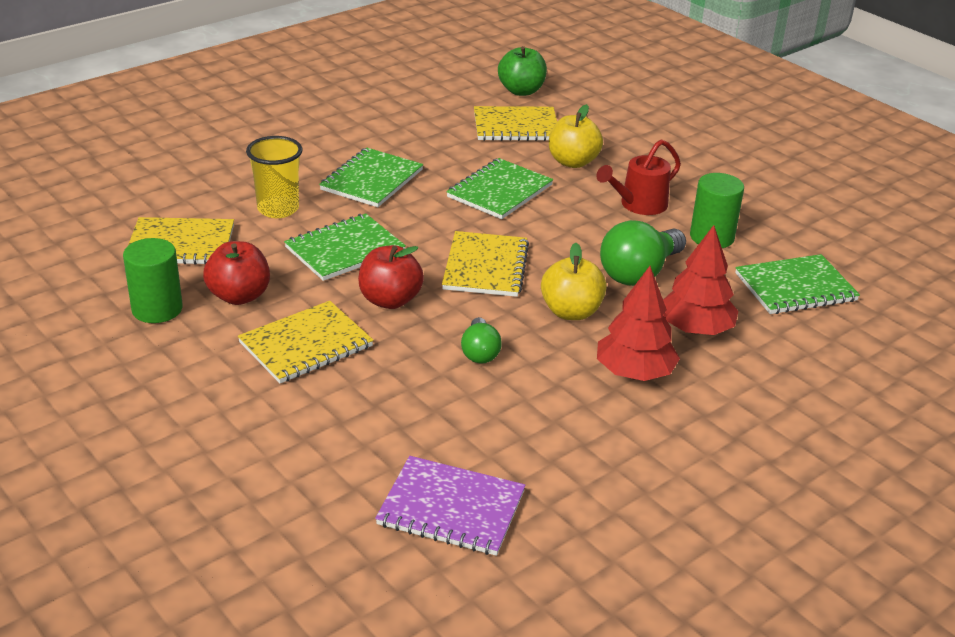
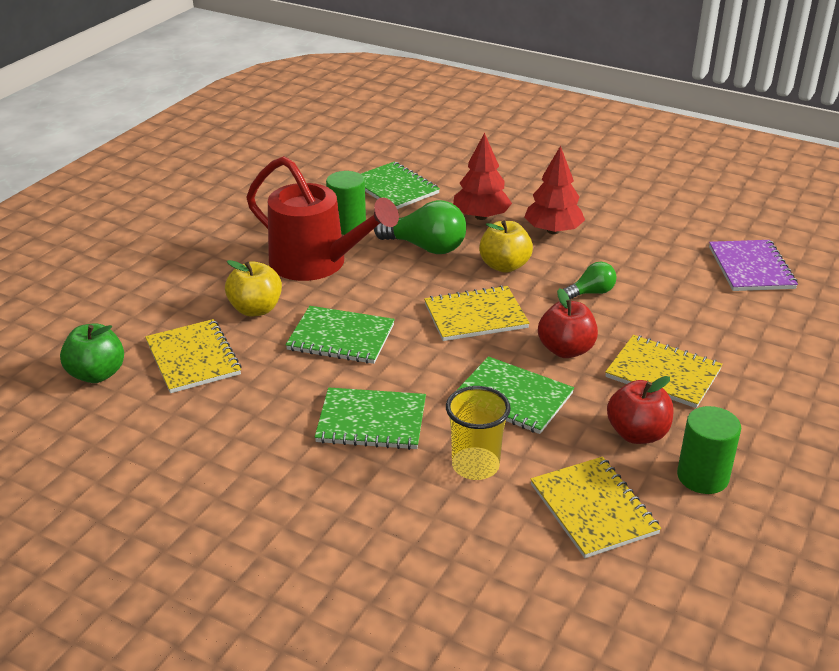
camera: 110 degrees left, 0 degrees up
red watering can [596,139,681,215] -> red watering can [246,156,399,281], size x1.76

